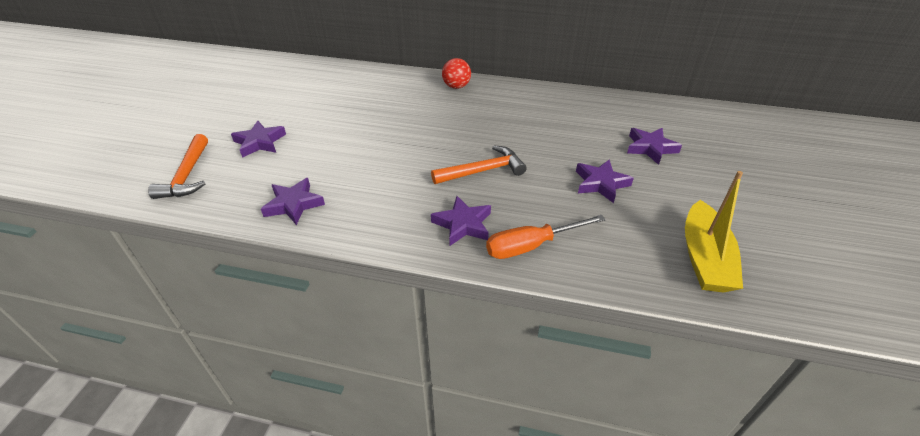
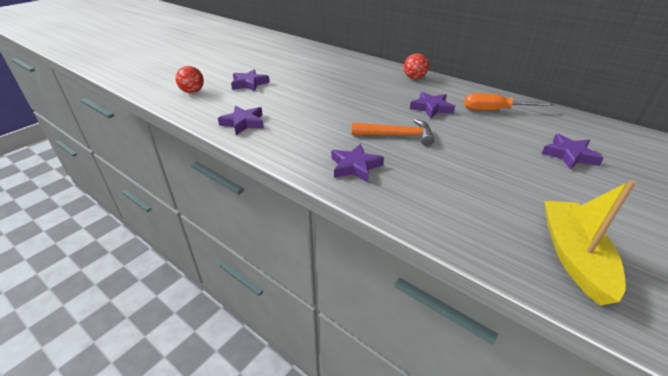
camera: 25 degrees right, 5 degrees down
orange hammer [148,134,208,199] -> red ball [176,66,204,93]
orange screwdriver [486,215,606,259] -> orange screwdriver moved to [465,93,555,110]
purple star [576,159,634,203] -> purple star moved to [410,92,455,118]
yellow boat [685,171,743,293] -> yellow boat turned 150 degrees clockwise [544,180,636,306]

